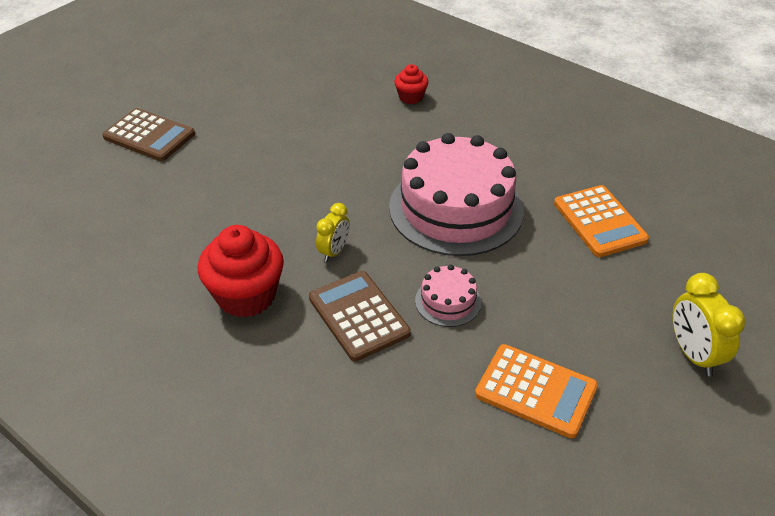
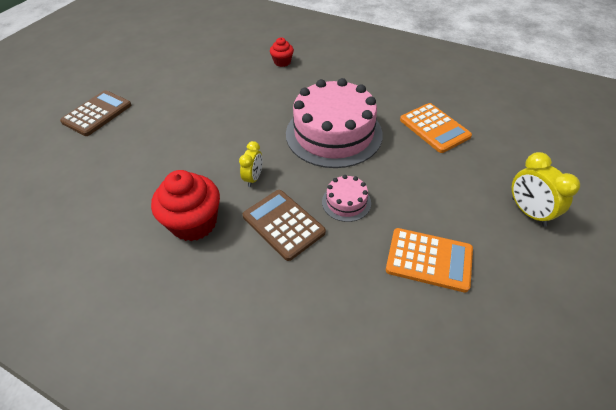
camera: 10 degrees left, 5 degrees up
brown calculator [102,108,195,161] -> brown calculator turned 75 degrees counterclockwise [60,90,131,136]

